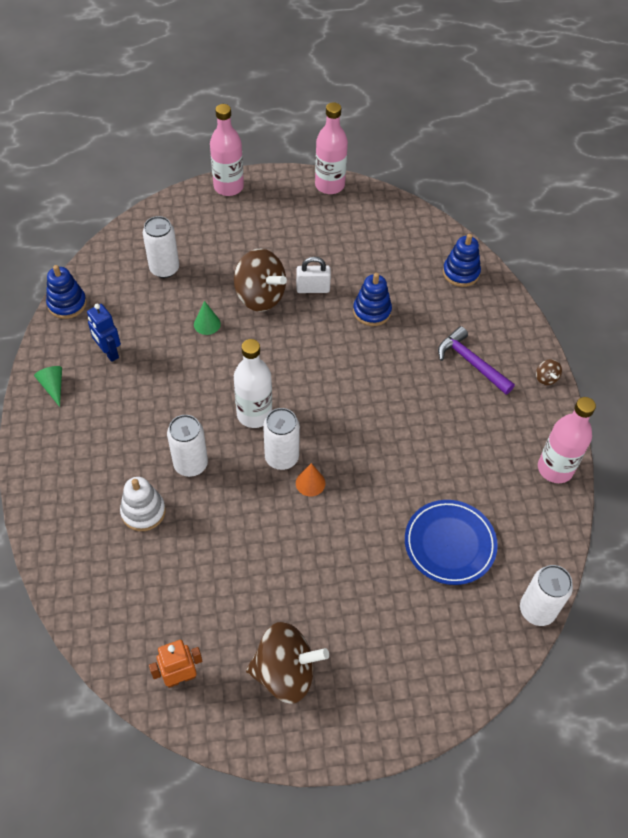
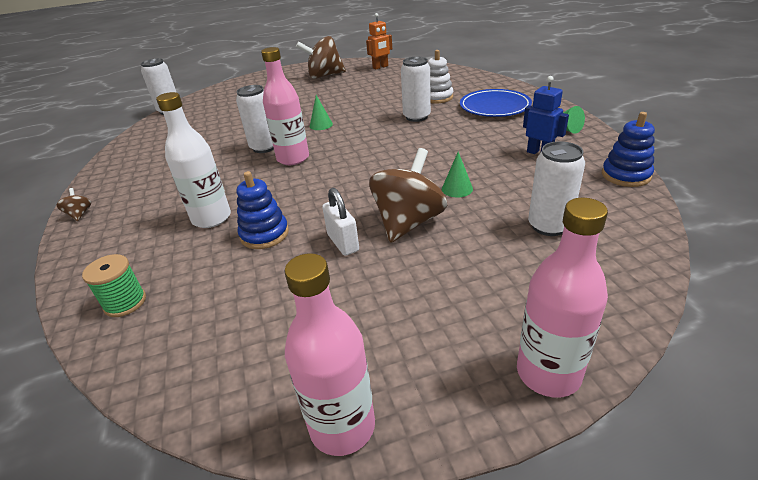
camera: 175 degrees right, 20 degrees down
brown spinning top [234,249,287,312] -> brown spinning top turned 90 degrees clockwise [369,148,447,243]
white bottle [234,339,272,428] -> white bottle moved to [156,92,231,228]
white can [263,408,300,470] -> white can moved to [236,85,274,153]
white padlock [296,257,331,293] -> white padlock turned 75 degrees clockwise [322,188,359,256]
orange cone [296,463,325,496] -> green cone [310,95,333,130]
blue plate [405,500,498,585] -> blue plate moved to [460,89,532,117]
purple hammer [438,326,515,395] -> none
blue stacking toy [443,234,481,287] -> green spool [82,254,146,317]
pink bottle [538,397,596,483] -> pink bottle moved to [261,47,309,165]

